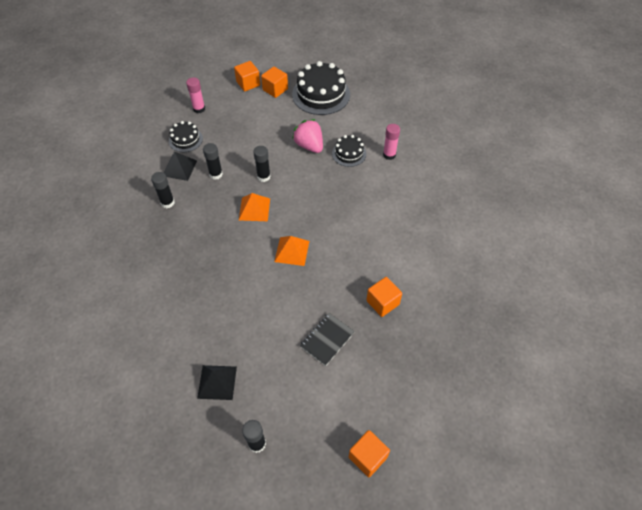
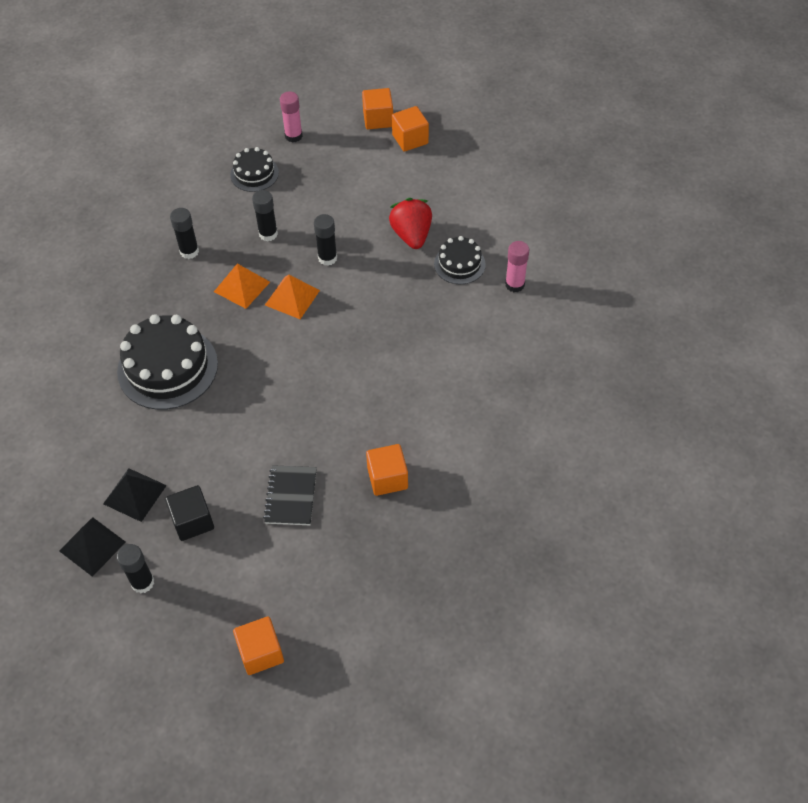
camera: 25 degrees right, 0 degrees up
black pyramid [164,151,197,181] -> black pyramid moved to [59,517,125,577]
orange pyramid [274,236,309,266] -> orange pyramid moved to [214,264,270,309]
black cake [292,61,350,115] -> black cake moved to [117,314,218,410]
pink strawberry [292,119,323,153] -> red strawberry [389,198,432,249]
black notebook [300,313,355,366] -> black notebook turned 60 degrees counterclockwise [263,465,317,525]
none -> black cube [165,485,214,541]

